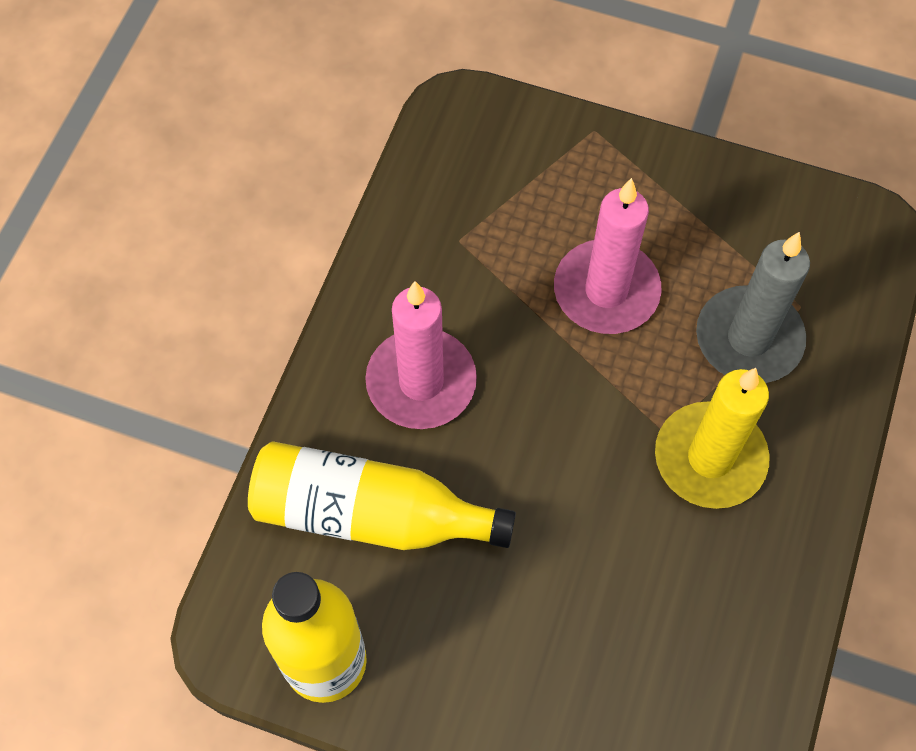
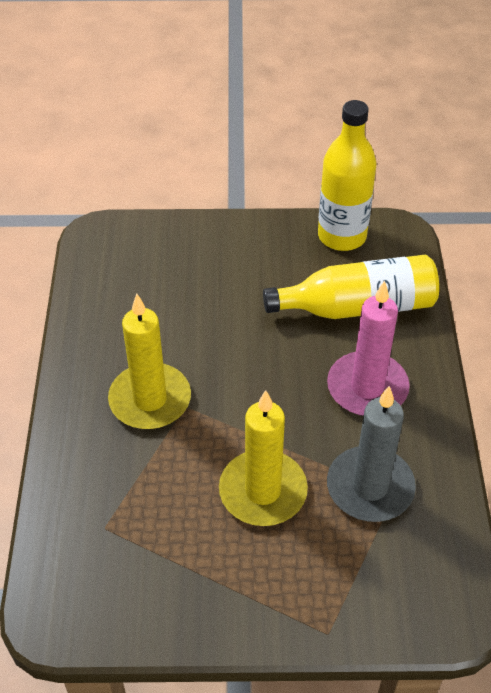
camera: 160 degrees right, 15 degrees down
pink candle [554,178,662,334] -> yellow candle [219,390,308,526]
grey candle [696,232,810,383] -> grey candle moved to [327,386,416,522]

